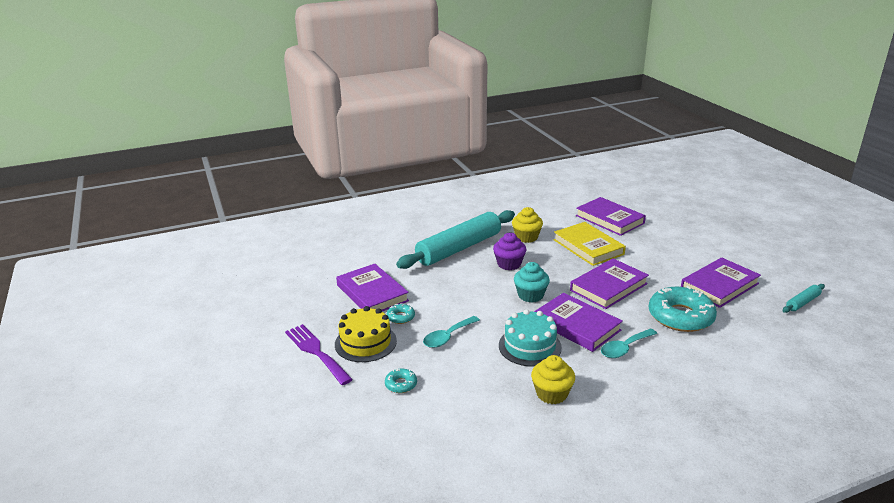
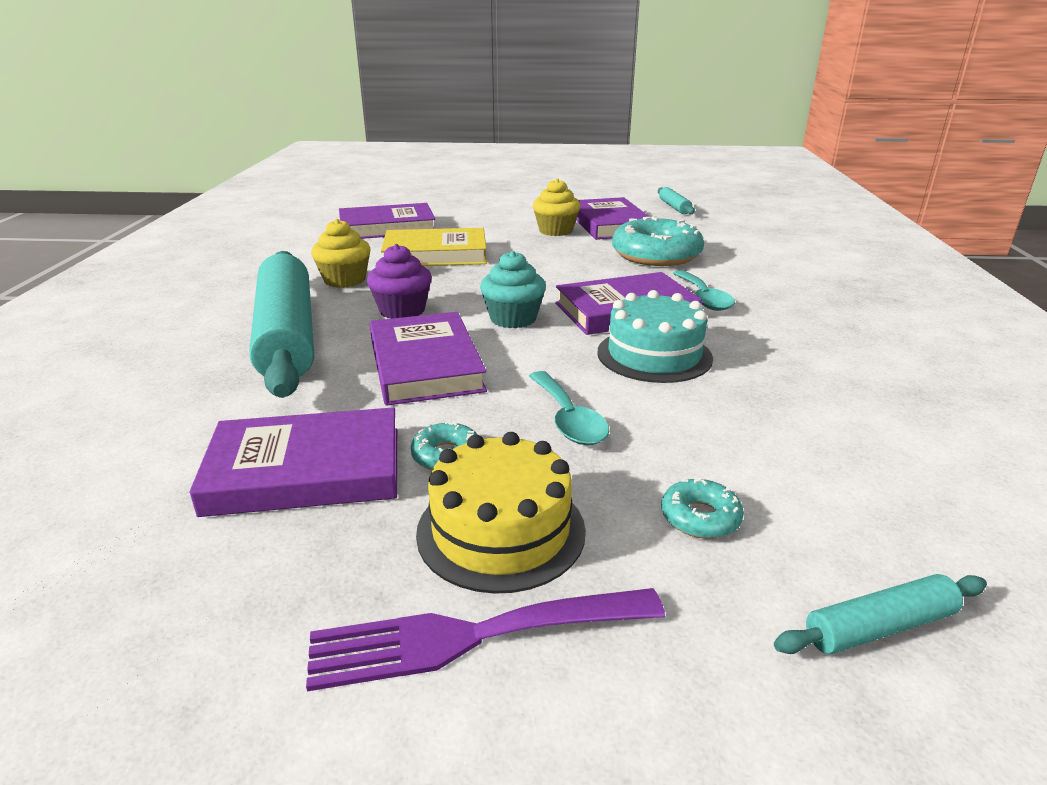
camera: 65 degrees left, 0 degrees up
yellow cupcake [531,355,575,404] -> yellow cupcake moved to [533,178,581,236]
purple book [570,258,649,309] -> purple book moved to [370,312,487,406]
none -> turquoise rolling pin [774,574,987,654]

